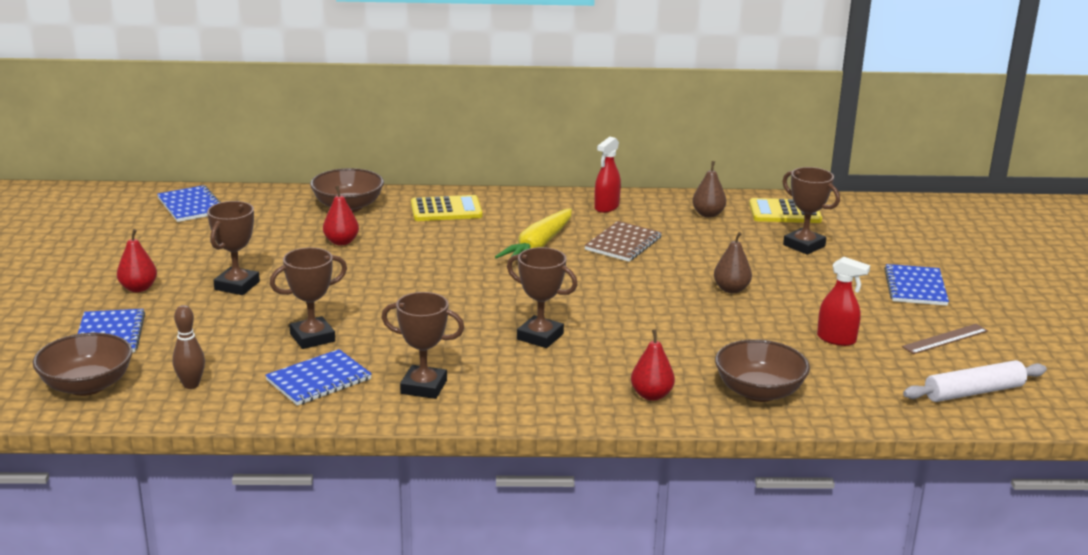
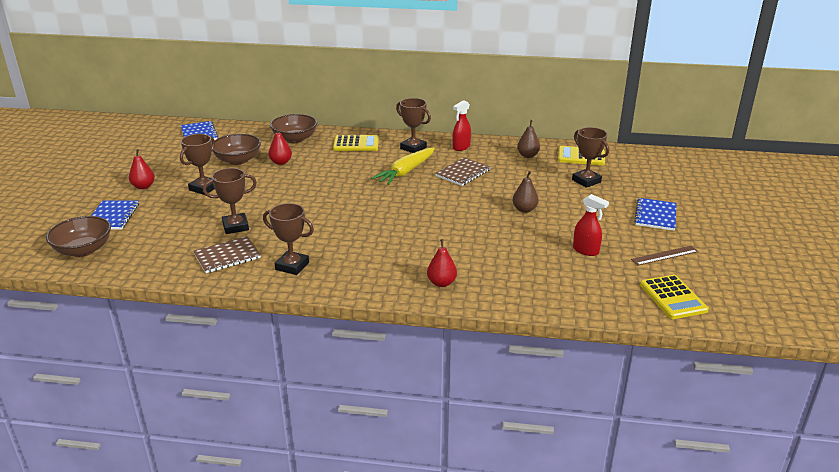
camera: 10 degrees right, 5 degrees up
brown bowling pin [173,305,205,389] -> none
blue notebook [265,349,372,406] -> brown notebook [193,236,261,273]
brown trophy [507,247,578,348] -> brown trophy moved to [396,98,431,153]
brown bowl [715,339,810,402] -> brown bowl moved to [213,134,261,165]
white rolling pin [903,360,1047,402] -> yellow calculator [640,275,709,319]

